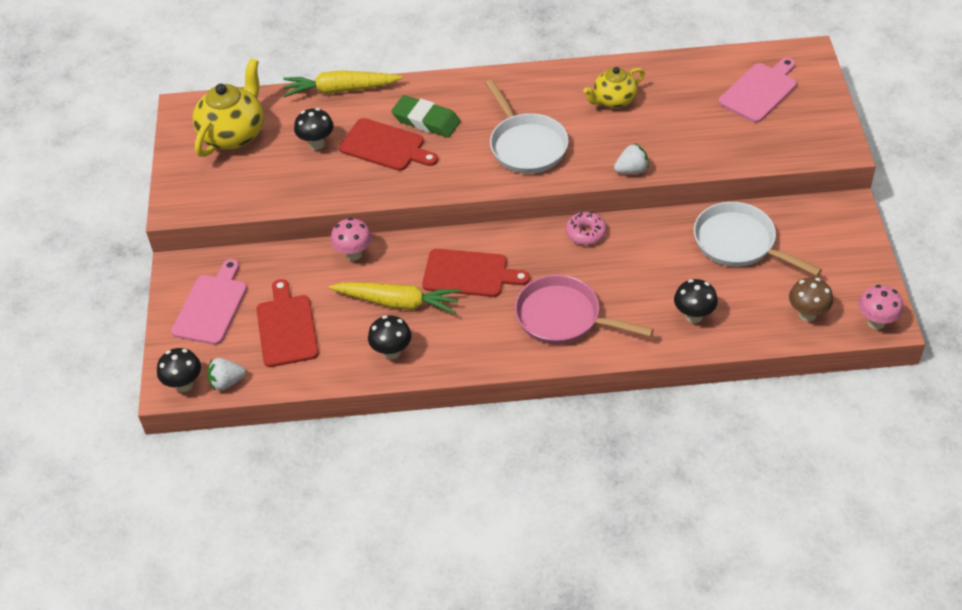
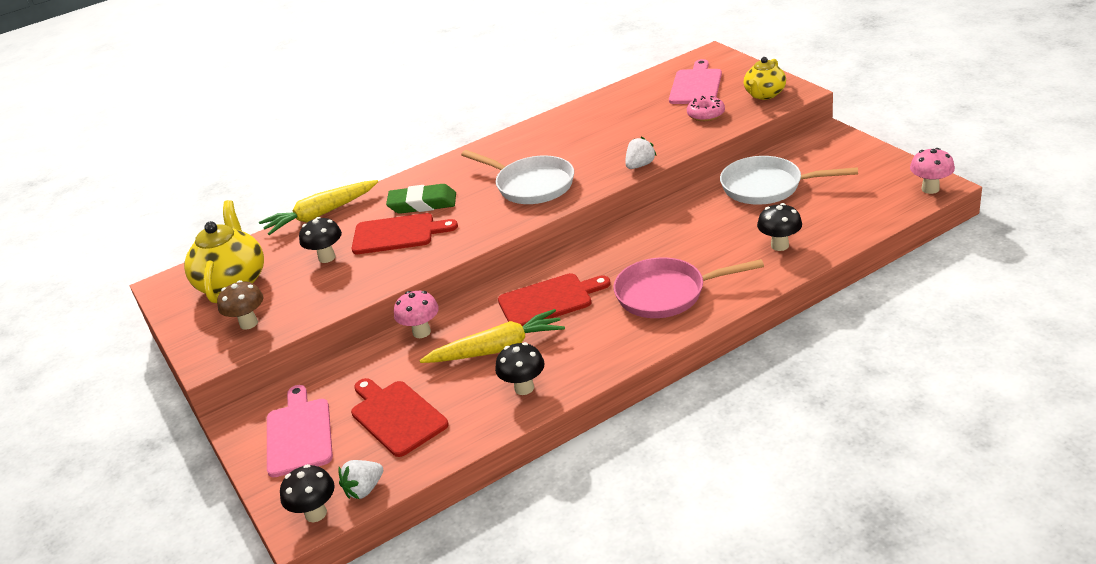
camera: 25 degrees left, 15 degrees down
pink donut [566,212,607,245] -> pink donut moved to [687,96,725,121]
yellow teapot [583,67,645,108] -> yellow teapot moved to [744,57,786,100]
brown mushroom [789,277,833,321] -> brown mushroom moved to [217,280,263,330]

